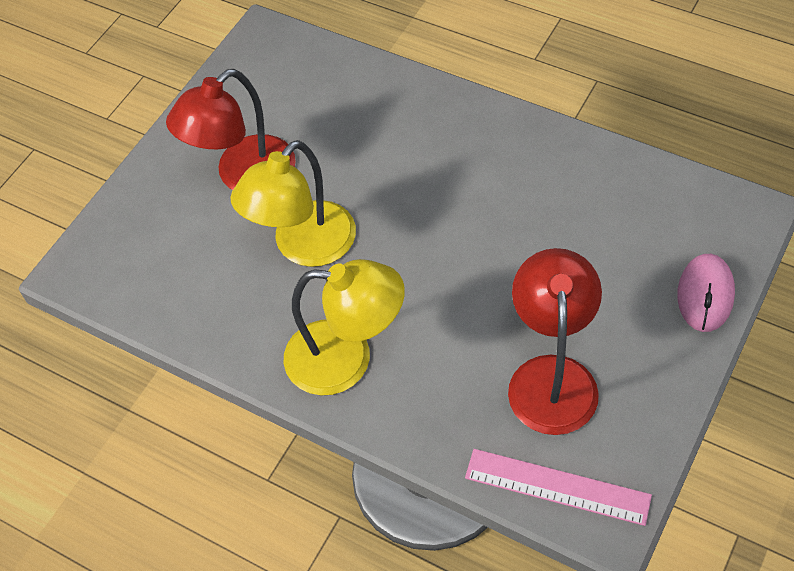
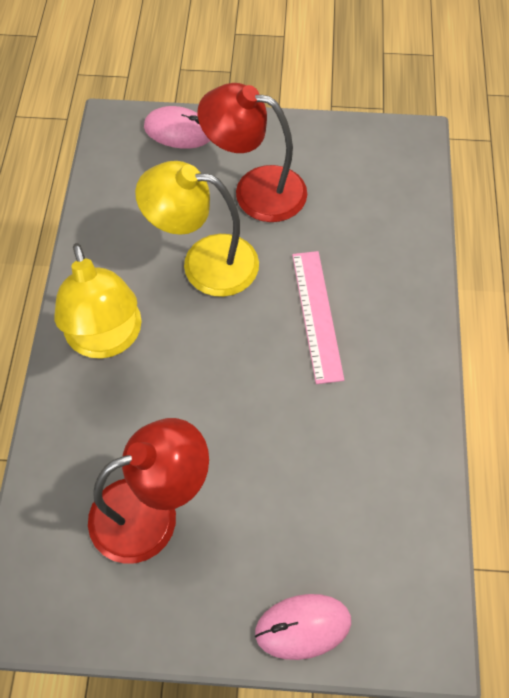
camera: 60 degrees right, 5 degrees up
pink ruler [465,449,652,526] -> pink ruler moved to [292,251,344,384]
none -> pink mouse [144,106,211,149]

